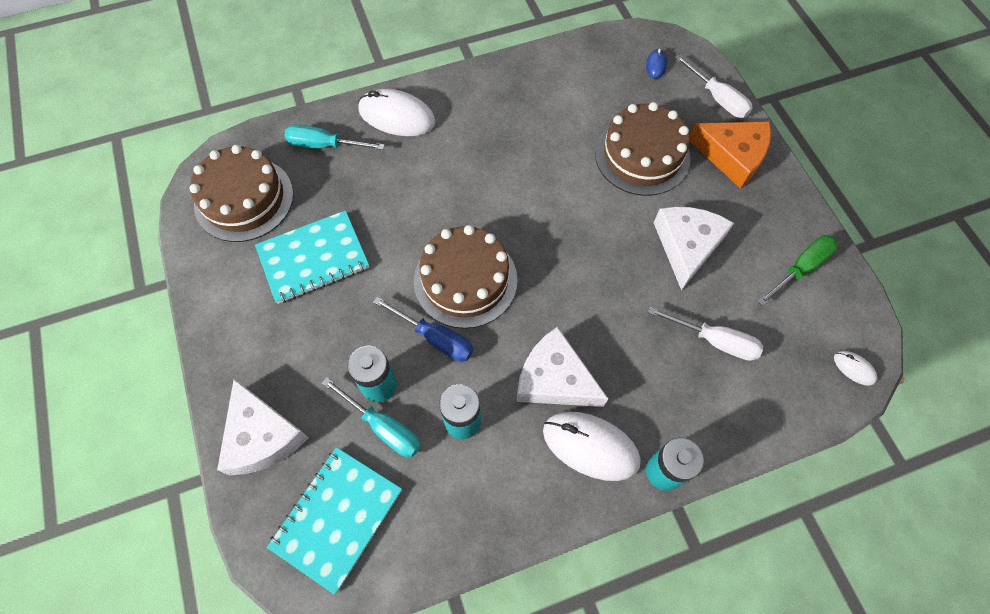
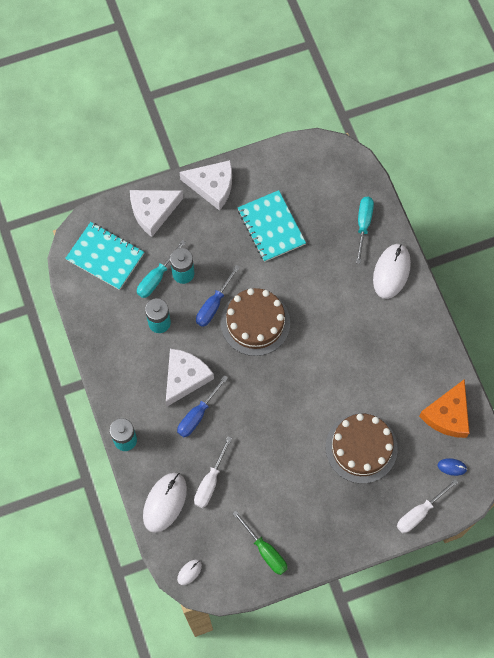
camera: 90 degrees right, 5 degrees up
brown cake [189,145,294,242] -> none
white mouse [543,412,641,481] -> white mouse moved to [143,473,187,533]
white cheese [654,207,734,290] -> white cheese moved to [180,160,232,211]
orange cheese [689,122,771,189] -> orange cheese moved to [419,379,470,438]
none -> blue screwdriver [177,375,228,437]

